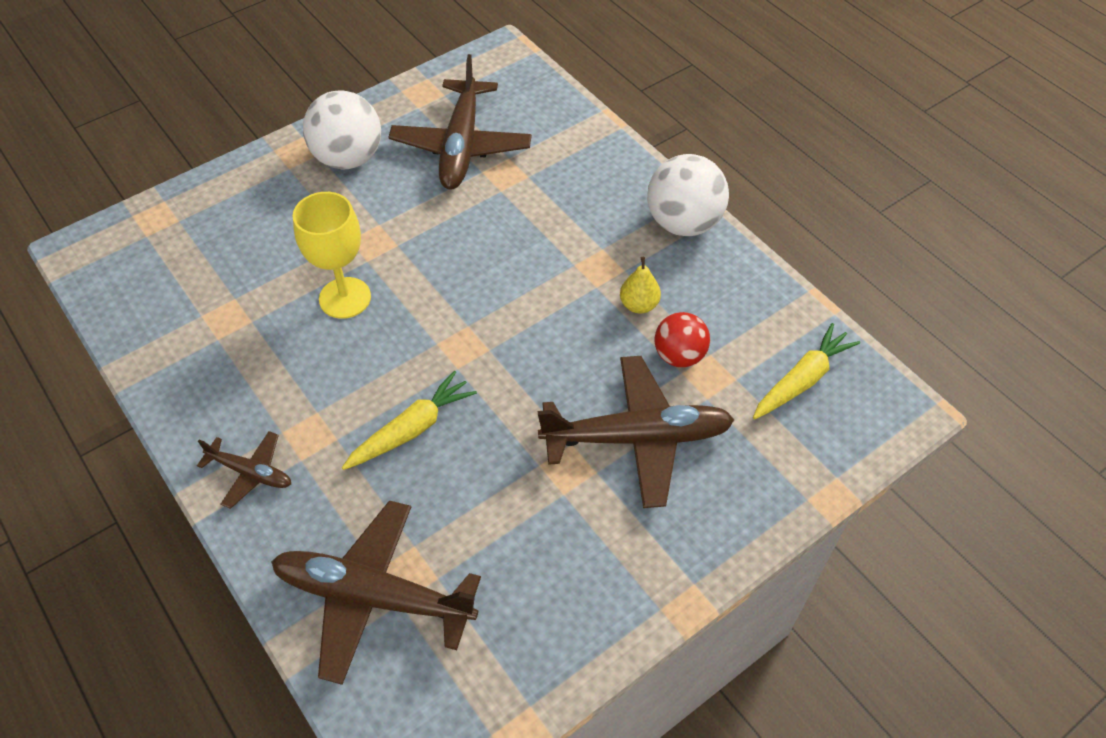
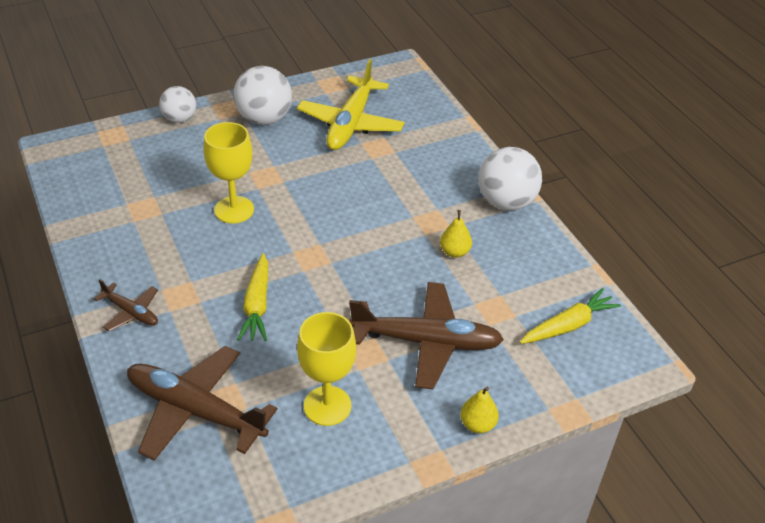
camera: 10 degrees right, 10 degrees down
yellow carrot [342,371,477,470] -> yellow carrot turned 120 degrees clockwise [237,253,268,341]
brown plane [388,54,532,190] -> yellow plane [297,59,405,150]
red ball [655,312,710,367] -> none
none -> white ball [159,86,196,123]
none -> yellow goblet [297,312,356,426]
none -> yellow pear [460,387,499,434]

